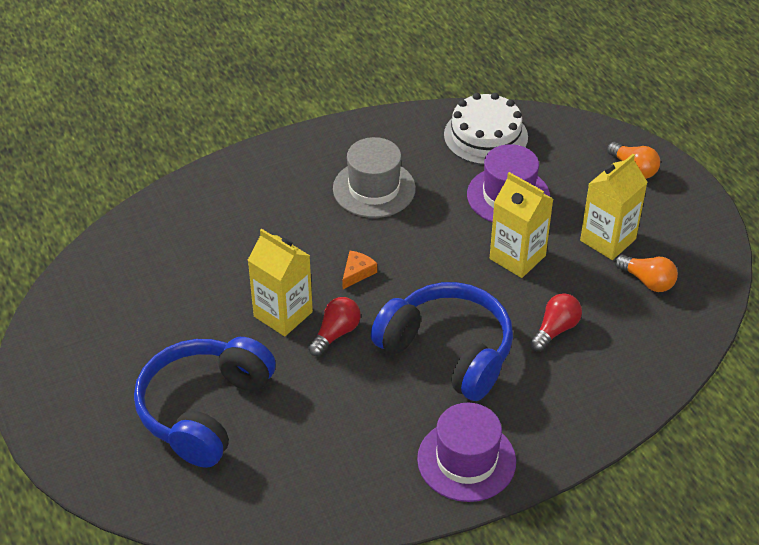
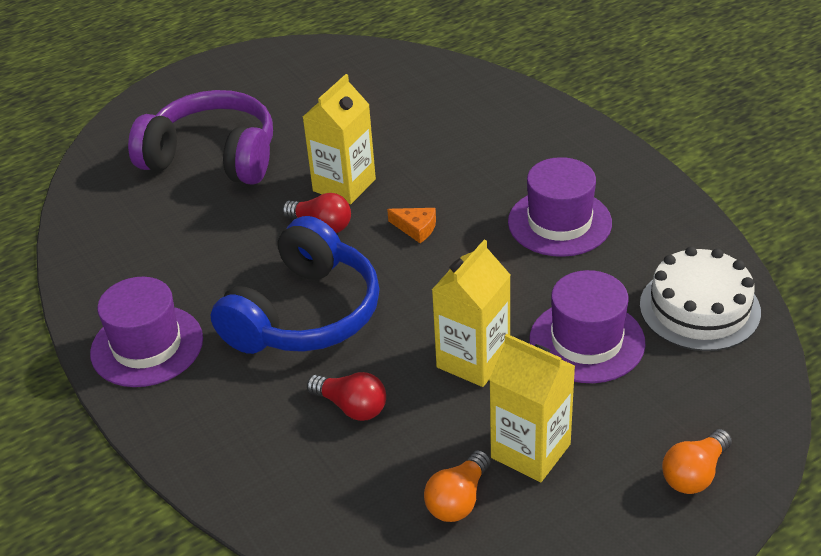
camera: 85 degrees right, 5 degrees down
blue headphones [134,337,276,468] -> purple headphones [128,90,273,184]
grey hat [333,137,416,218] -> purple hat [508,157,612,257]

